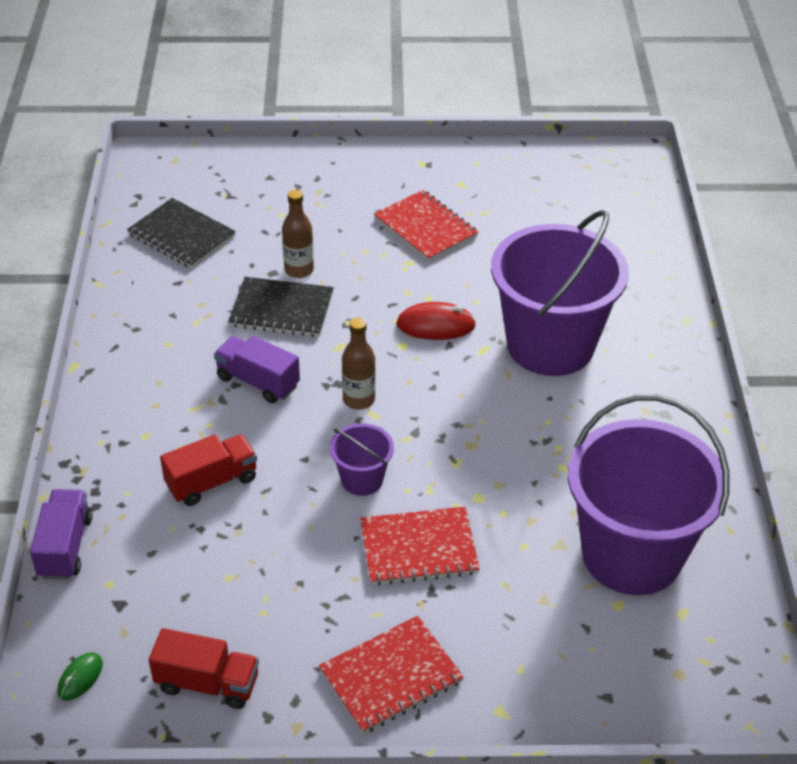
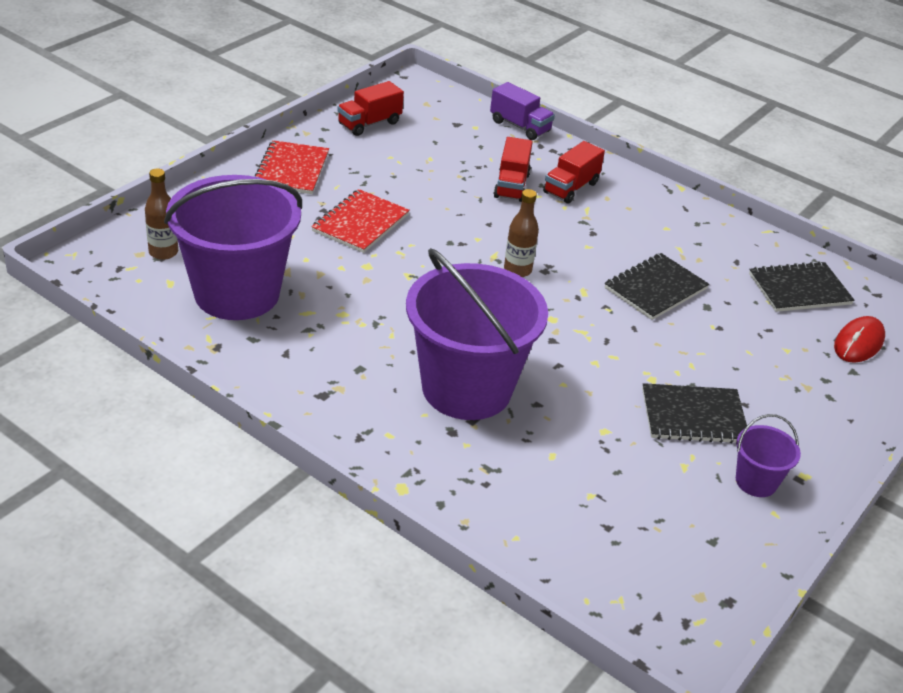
camera: 125 degrees right, 5 degrees down
green mouse [57,652,103,701] -> none
purple truck [214,336,300,403] -> none
brown bottle [282,190,314,278] -> brown bottle moved to [145,168,178,260]
purple bucket [330,424,394,496] -> purple bucket moved to [736,414,801,497]
red notebook [374,190,478,262] -> black notebook [642,383,747,444]
red mouse [396,302,476,340] -> red mouse moved to [834,316,885,363]
none -> red truck [543,141,605,204]

